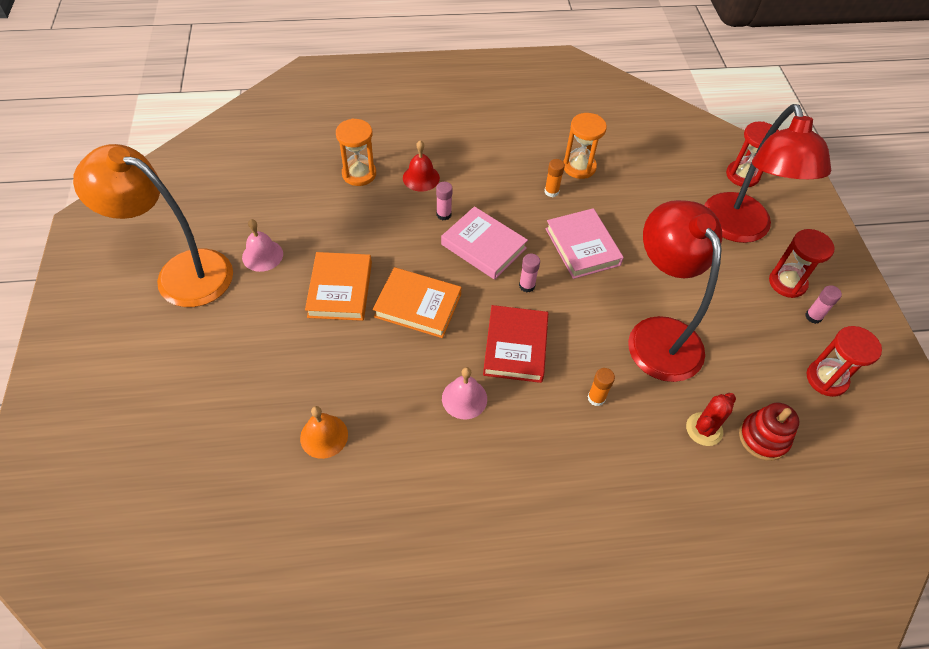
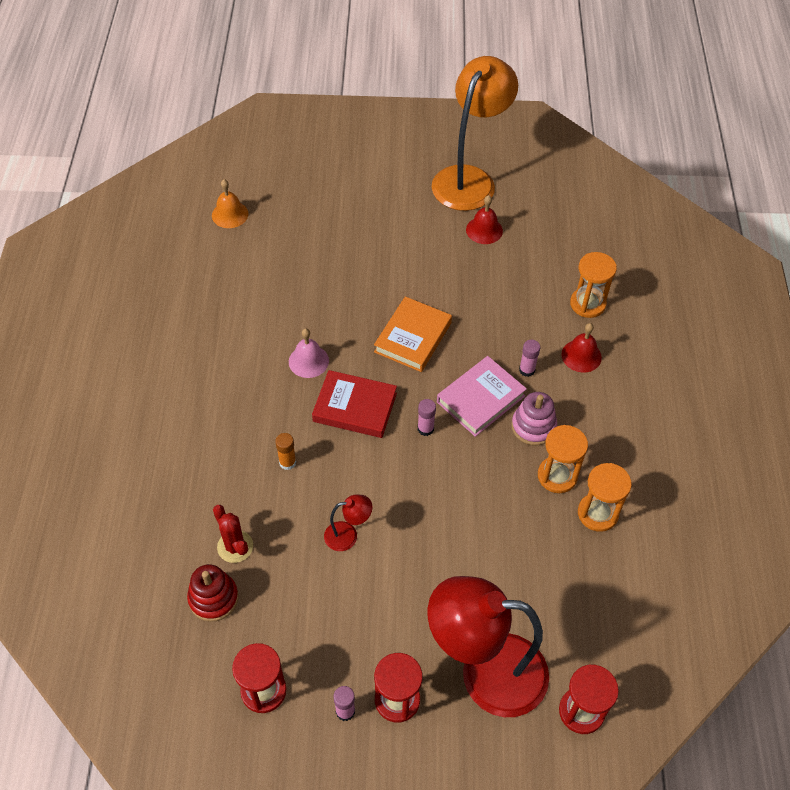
camera: 100 degrees right, 0 degrees up
pink bell [242,219,283,272] -> red bell [466,195,503,244]
orange bell [300,406,348,459] -> orange bell moved to [212,179,248,228]
orange book [305,252,372,321] -> none
orange glue stick [545,159,565,197] -> orange hourglass [538,425,588,493]
pink book [545,208,624,279] -> none
red lamp [628,200,722,382] -> red lamp [324,495,372,551], size x0.42
none -> pink stacking toy [511,392,557,446]

